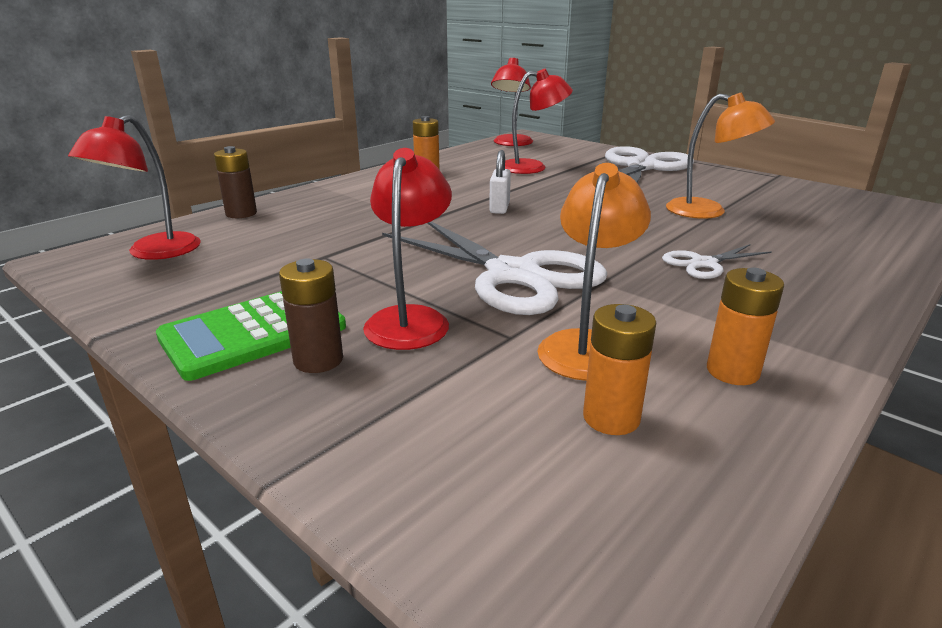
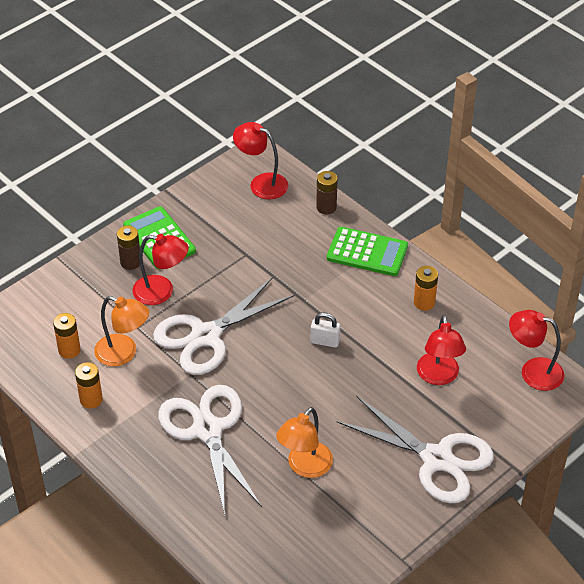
camera: 95 degrees right, 20 degrees up
white scissors [662,244,772,279] -> white scissors [158,385,262,515], size x2.14
none -> green calculator [327,227,408,276]

